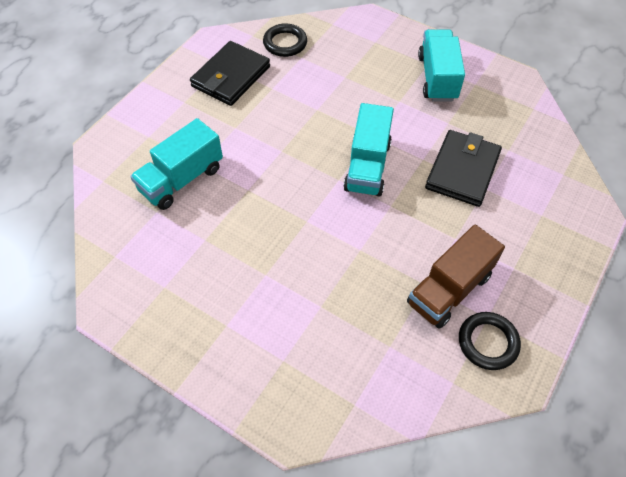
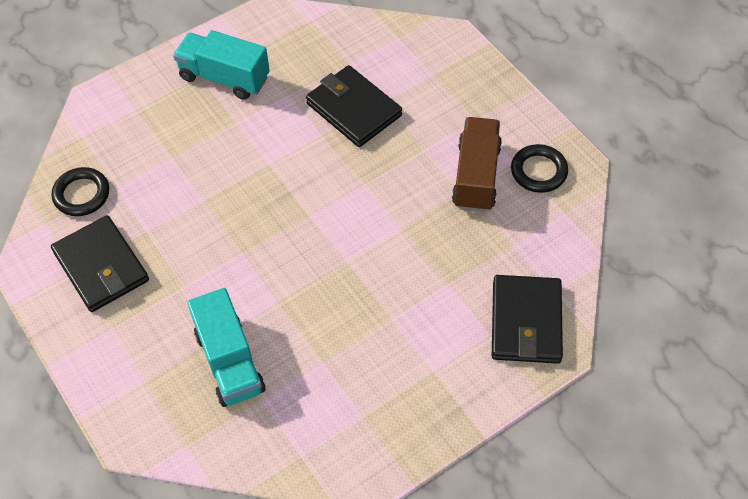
camera: 65 degrees left, 0 degrees up
turquoise truck [343,103,394,197] -> none
brown truck [407,224,505,329] -> brown truck turned 150 degrees counterclockwise [452,117,502,212]
none -> black wallet [492,275,563,364]

